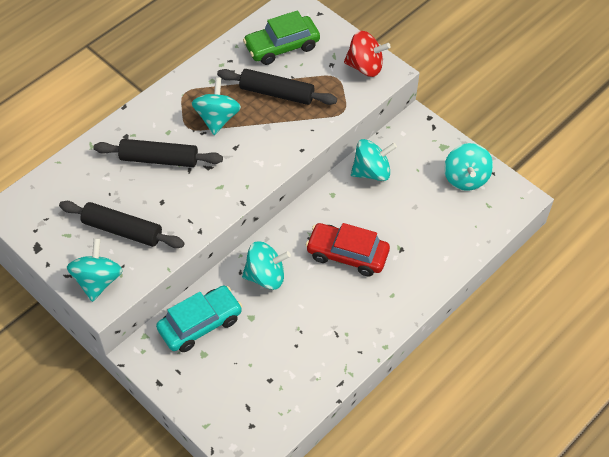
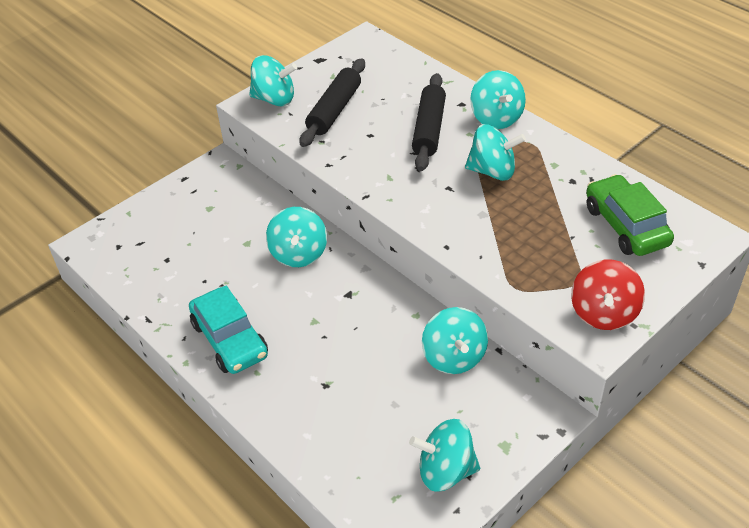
camera: 95 degrees right, 10 degrees down
turquoise car [156,286,242,352] -> turquoise car moved to [189,286,268,374]
black rolling pin [217,69,337,105] -> none
red car [306,223,390,276] -> none
none -> turquoise spinning top [470,70,526,129]

